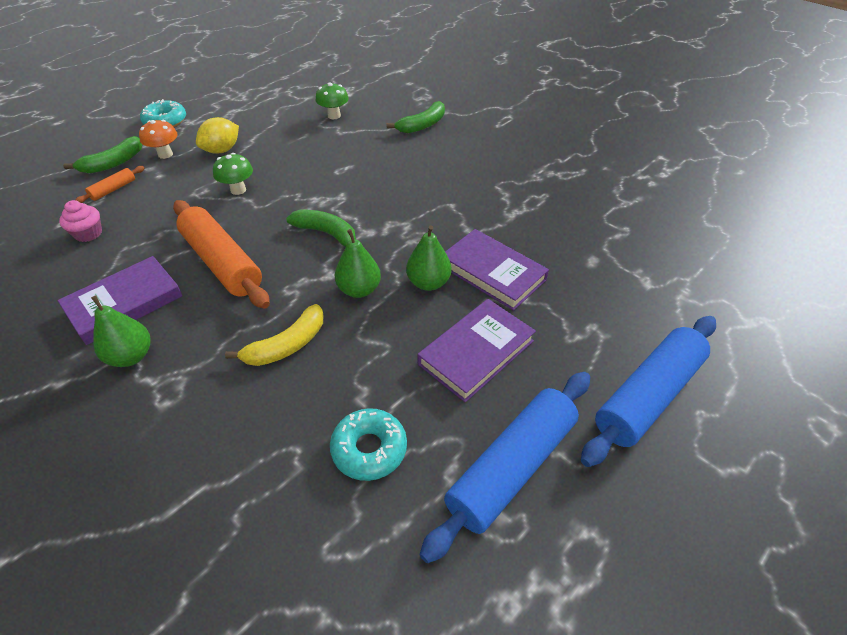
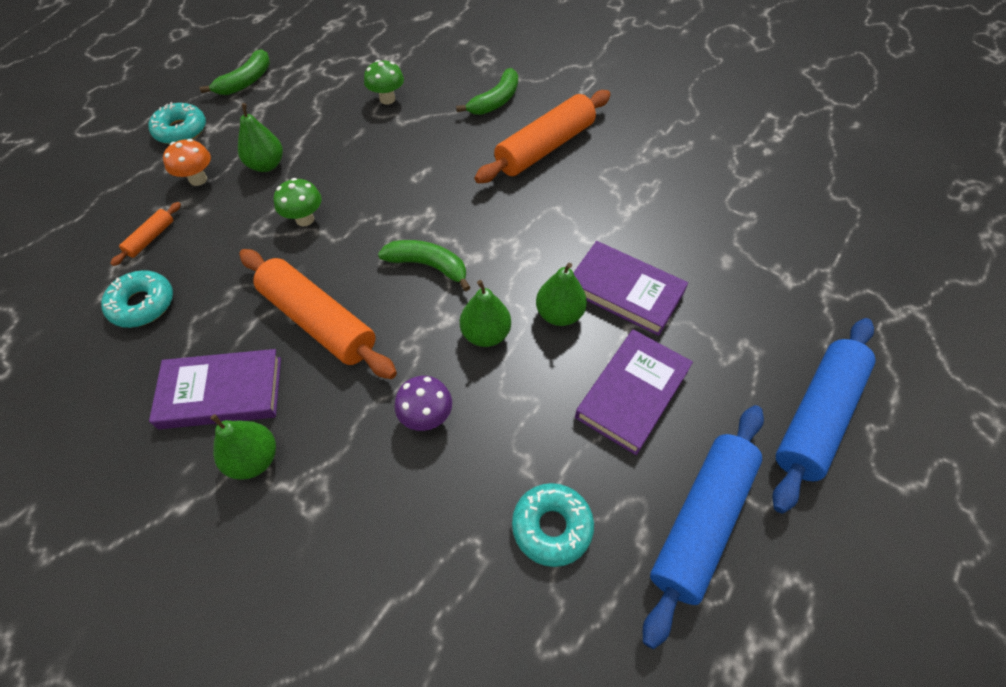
camera: 10 degrees left, 10 degrees up
purple book [57,256,183,345] -> purple book turned 45 degrees clockwise [149,349,281,429]
pink cupcake [59,200,102,242] -> turquoise donut [101,270,173,328]
green banana [63,136,142,173] -> green banana moved to [200,49,270,95]
yellow lemon [196,117,239,154] -> green pear [238,103,283,172]
yellow banana [225,304,324,366] -> purple mushroom [394,376,452,431]
none -> orange rolling pin [474,90,611,183]

